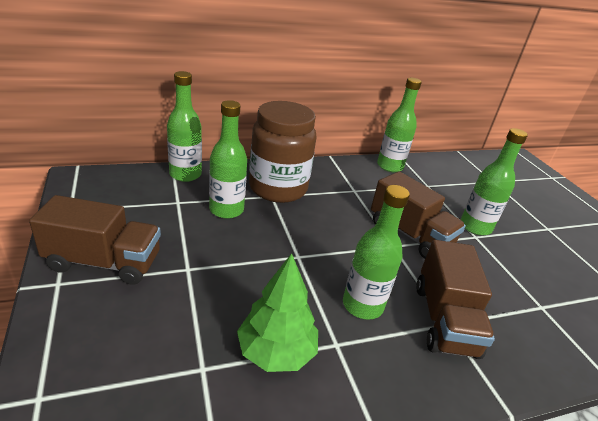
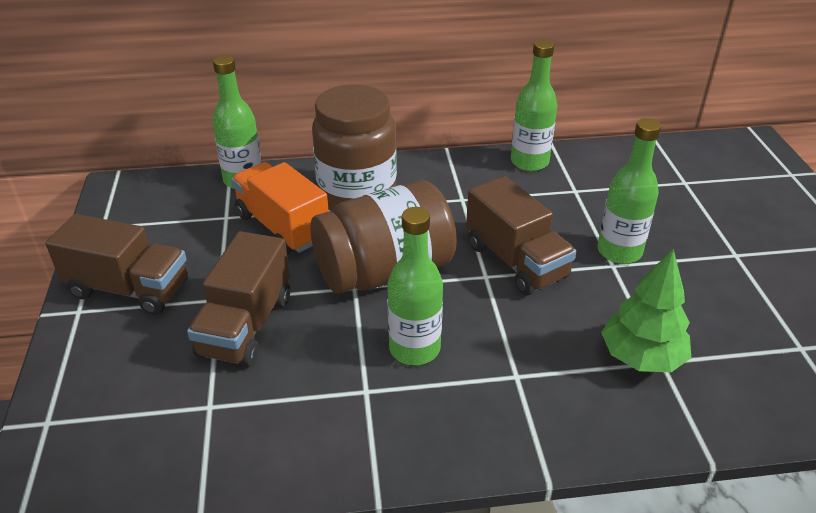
camera: 15 degrees right, 5 degrees up
green bottle [209,100,247,219] -> orange truck [231,162,329,255]
green tree [237,253,318,372] -> green tree moved to [601,249,691,372]
brown truck [416,240,495,359] -> brown truck moved to [187,231,290,367]
none -> brown jar [310,180,457,294]

